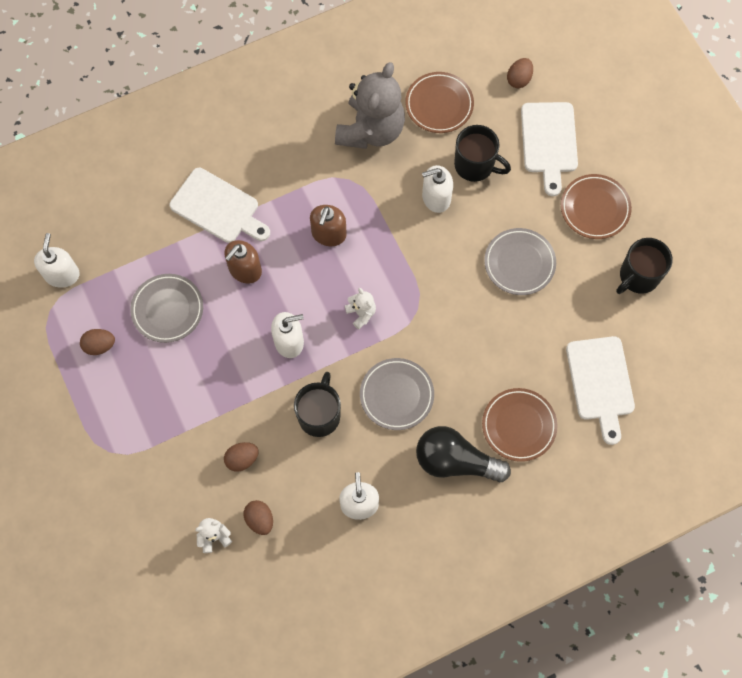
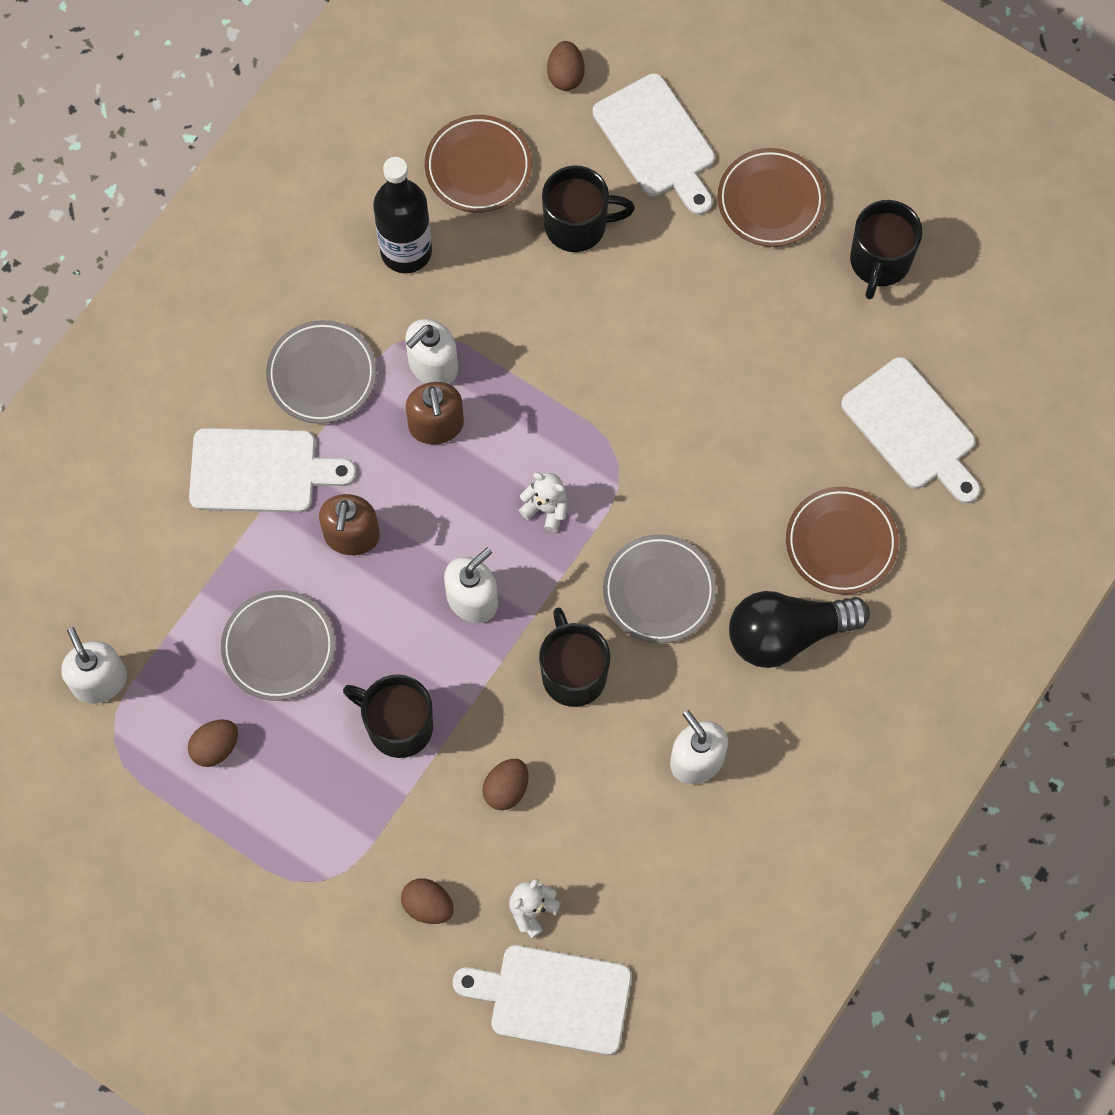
camera: 30 degrees left, 0 degrees up
brown egg [243,500,273,535] -> brown egg moved to [401,879,454,924]
grey teddy bear [335,62,405,149] -> black bottle [373,157,432,273]
white soap dispenser [422,165,453,213] -> white soap dispenser moved to [405,319,458,384]
grey plate [484,228,556,295] -> grey plate moved to [266,320,377,424]
none -> black mug [343,674,433,758]
none -> white cutting board [453,945,632,1055]

